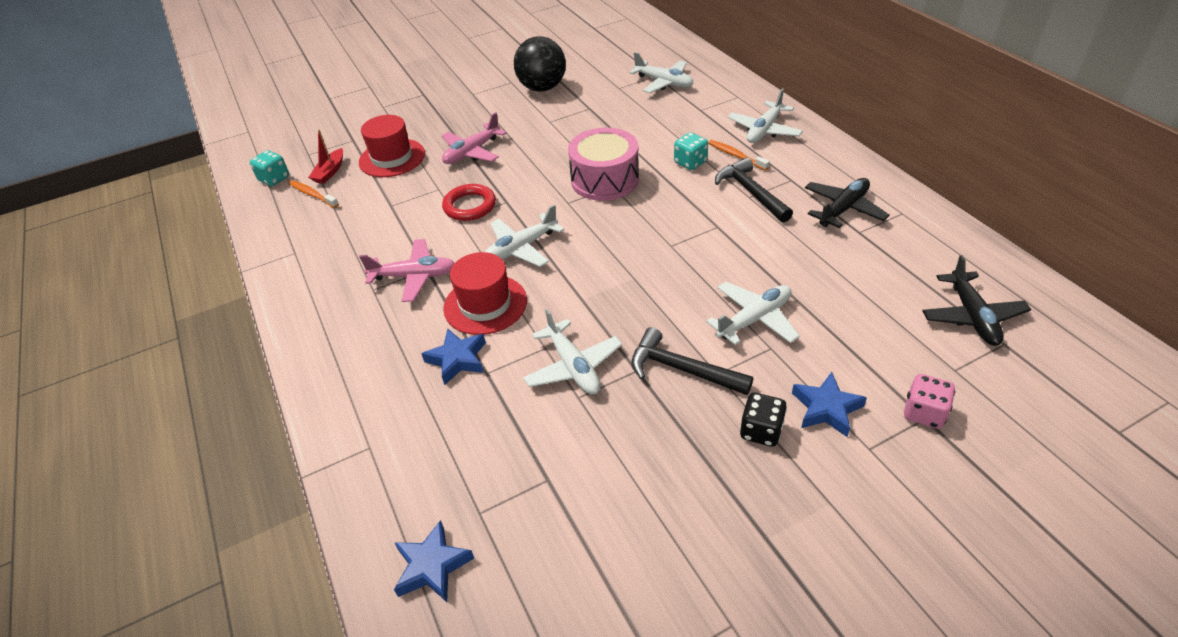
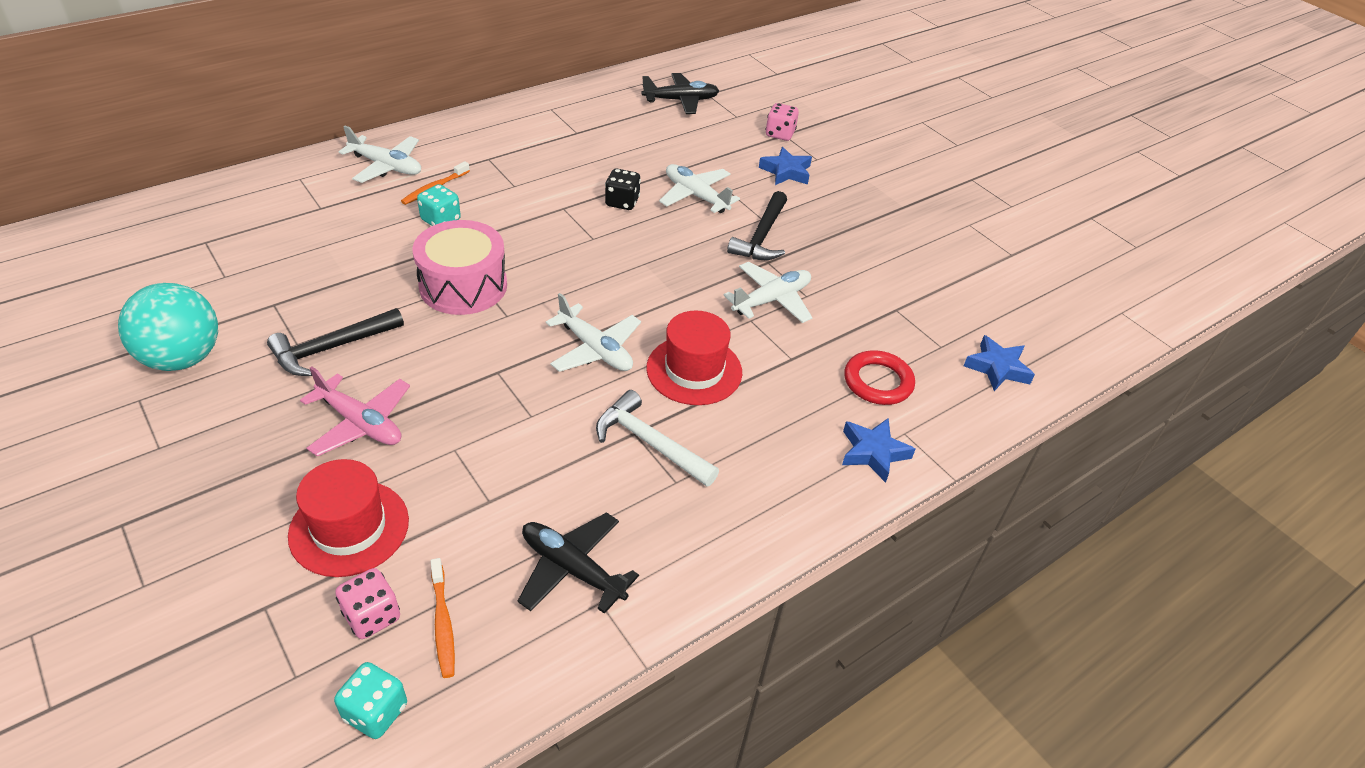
camera: 105 degrees left, 0 degrees up
orange toothbrush [289,181,339,208] -> orange toothbrush turned 45 degrees counterclockwise [431,558,455,678]
red boat [308,130,343,184] -> pink dice [335,568,400,639]
pink plane [359,239,455,302] -> white hammer [596,390,719,487]
blue star [421,328,486,385] -> blue star moved to [842,418,915,483]
red ring [442,184,496,221] -> red ring moved to [844,350,915,405]
black ball [514,36,566,92] -> turquoise ball [118,283,218,371]
white plane [629,52,693,93] -> none
black hammer [715,157,793,222] -> black hammer moved to [267,308,404,376]
black dice [740,393,787,447] -> black dice moved to [605,169,641,210]
black plane [805,178,890,228] -> black plane moved to [518,512,639,614]

